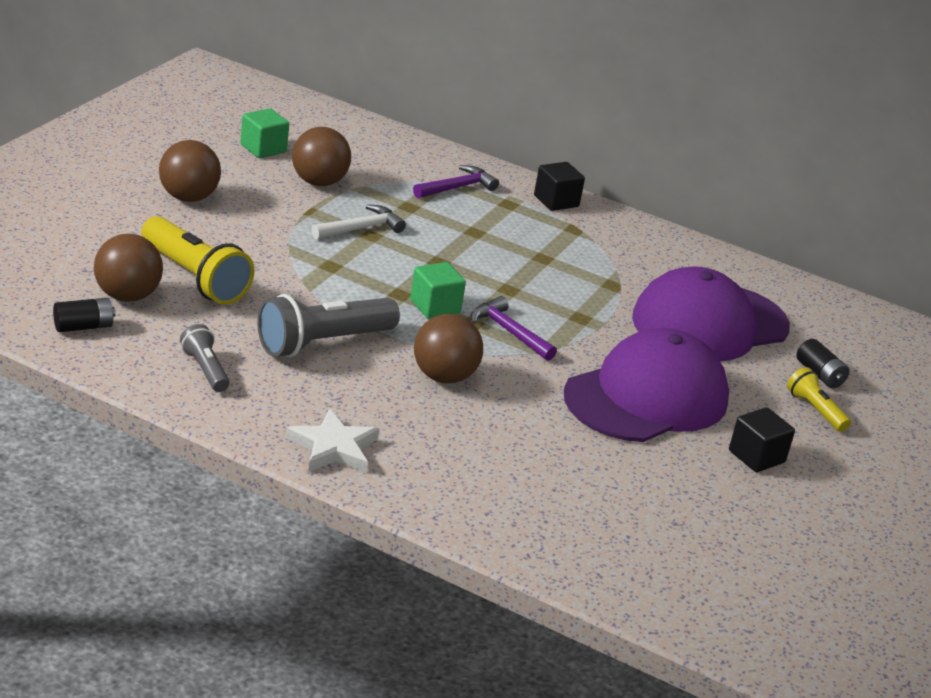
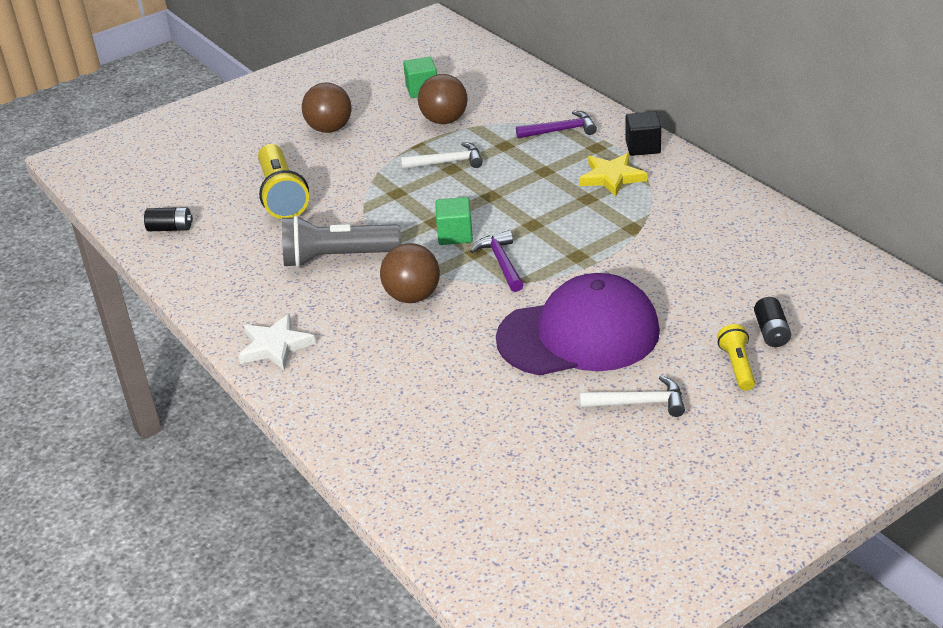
camera: 35 degrees right, 5 degrees up
brown ball [94,234,163,302] -> none
grey flashlight [180,324,230,392] -> none
purple cap [632,266,790,361] -> none
black cube [729,407,795,472] -> white hammer [580,376,685,417]
none -> yellow star [579,153,647,197]

